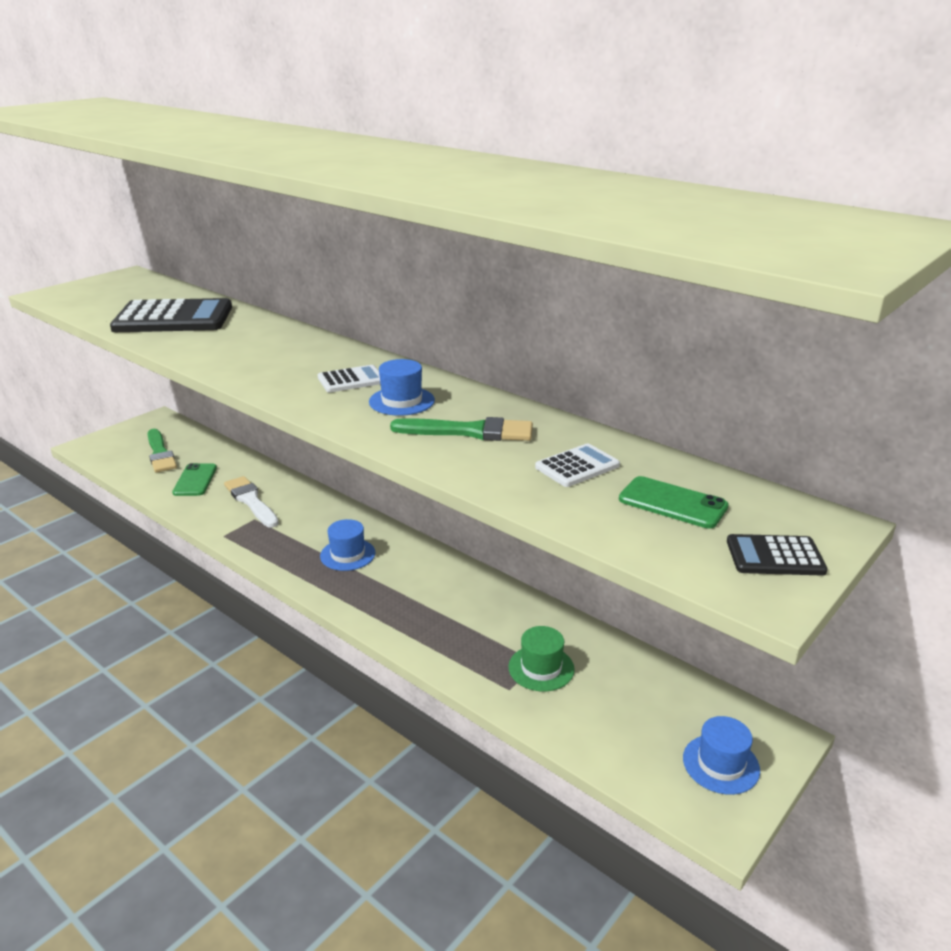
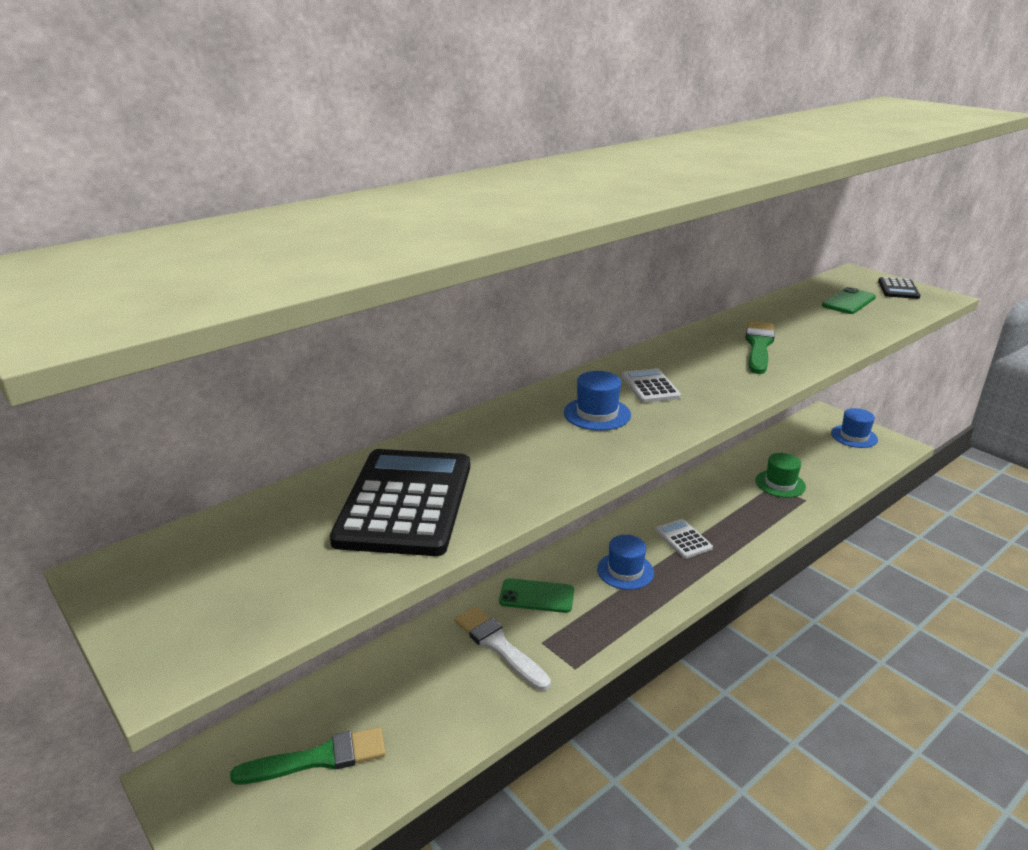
camera: 80 degrees left, 0 degrees up
green phone [172,463,217,496] -> green phone moved to [499,578,574,613]
white brush [224,476,279,528] -> white brush turned 75 degrees clockwise [455,606,551,691]
blue hat [369,359,435,416] -> blue hat moved to [564,371,631,431]
white calculator [535,443,620,487] -> white calculator moved to [655,519,713,559]

